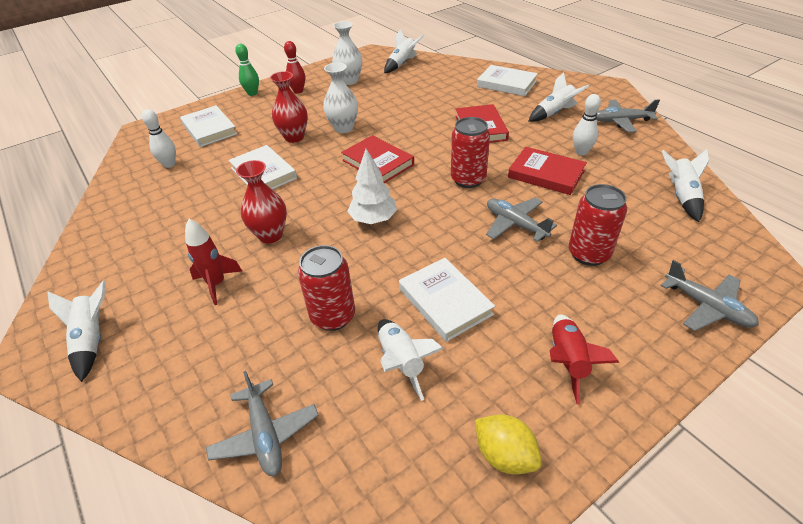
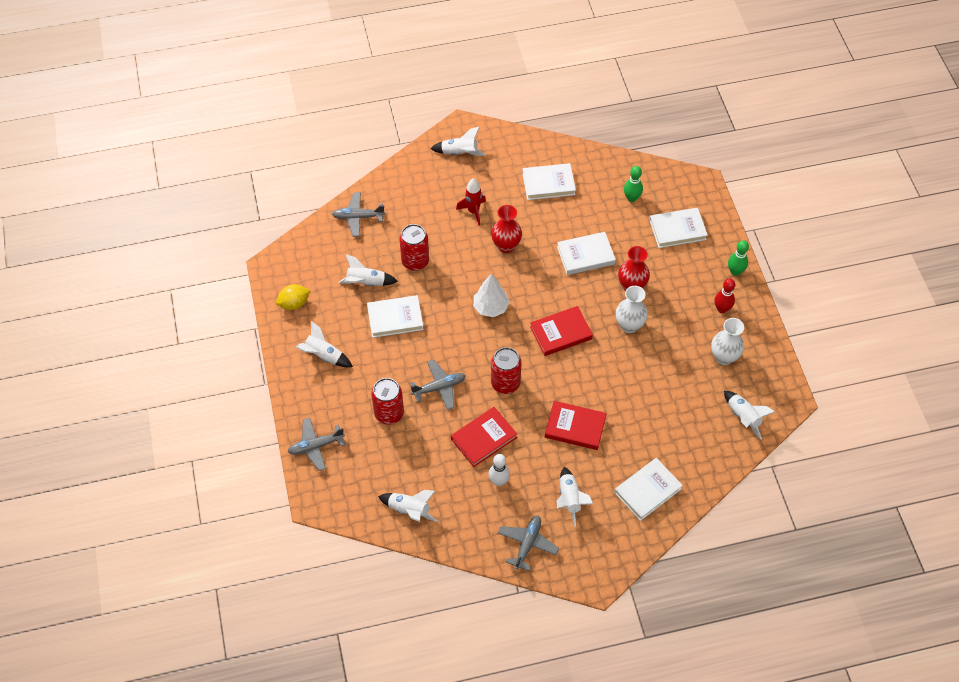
camera: 110 degrees right, 15 degrees up
white bowling pin [142,109,176,168] -> green bowling pin [624,166,643,202]
red rocket [550,314,619,405] -> white rocket [295,321,353,367]
none -> white book [522,163,576,200]

